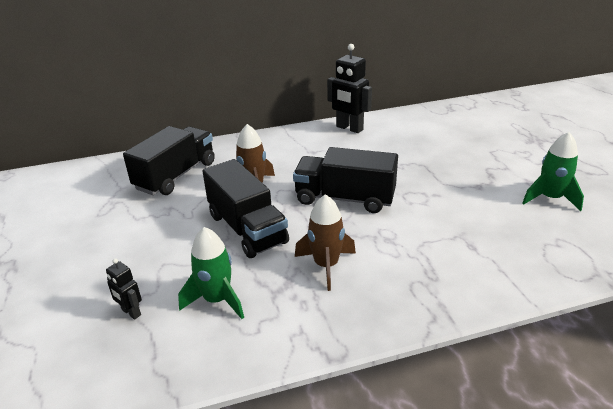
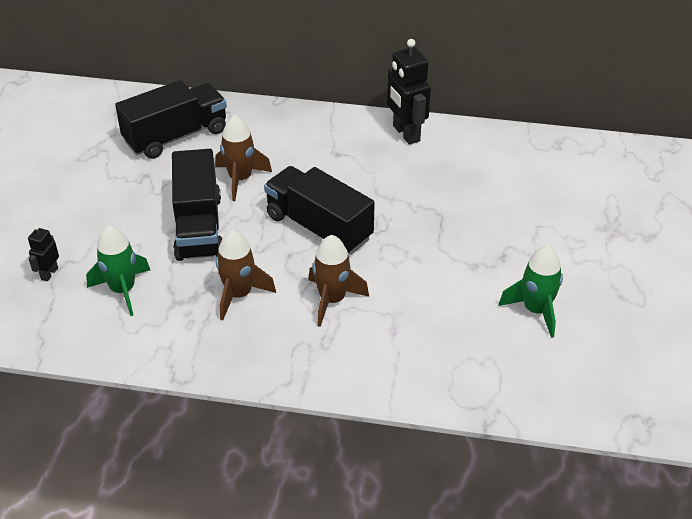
camera: 25 degrees right, 10 degrees up
black robot [106,258,142,320] -> black robot turned 45 degrees clockwise [28,225,59,281]
none -> brown rocket [309,235,369,327]

